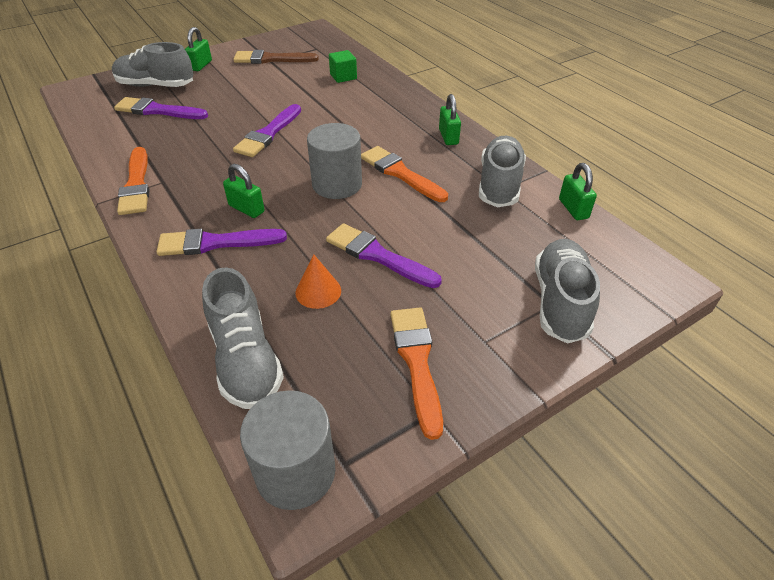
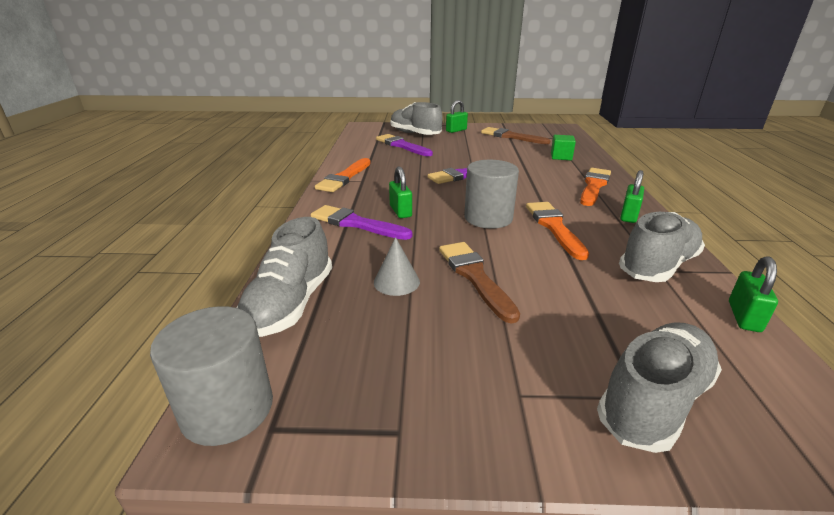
camera: 35 degrees right, 15 degrees down
orange cone [295,254,341,309] -> grey cone [374,237,420,296]
purple brush [326,223,442,288] -> brown brush [439,242,520,324]
orange brush [390,308,443,440] -> orange brush moved to [580,168,611,206]

